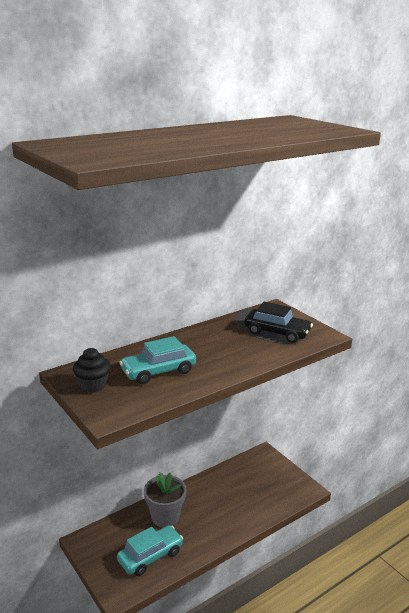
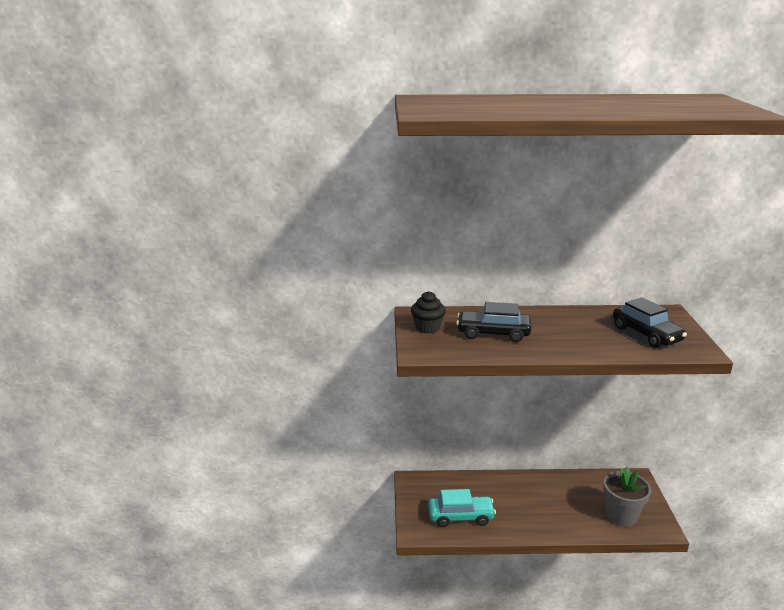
camera: 35 degrees right, 0 degrees up
turquoise car [119,336,196,384] -> black car [456,302,531,342]
grey flower pot [144,472,186,528] -> grey flower pot moved to [603,467,651,527]

